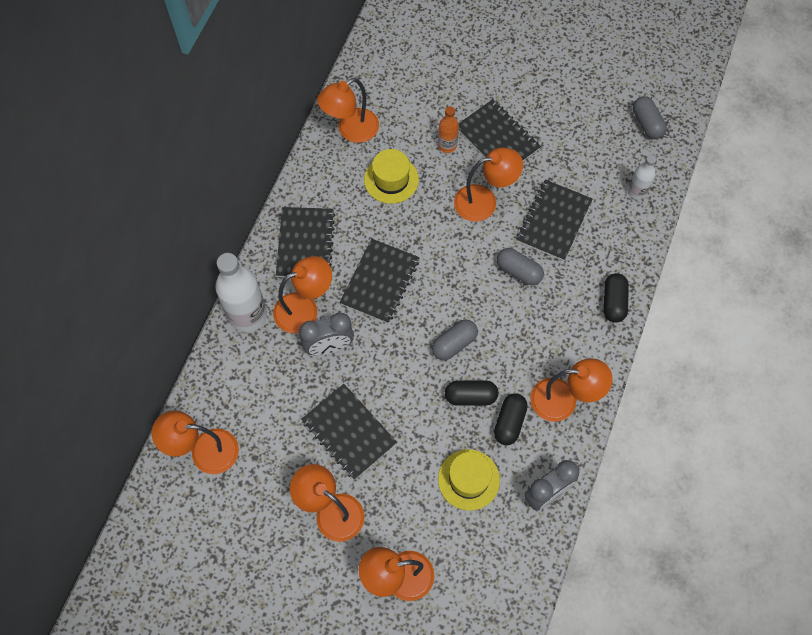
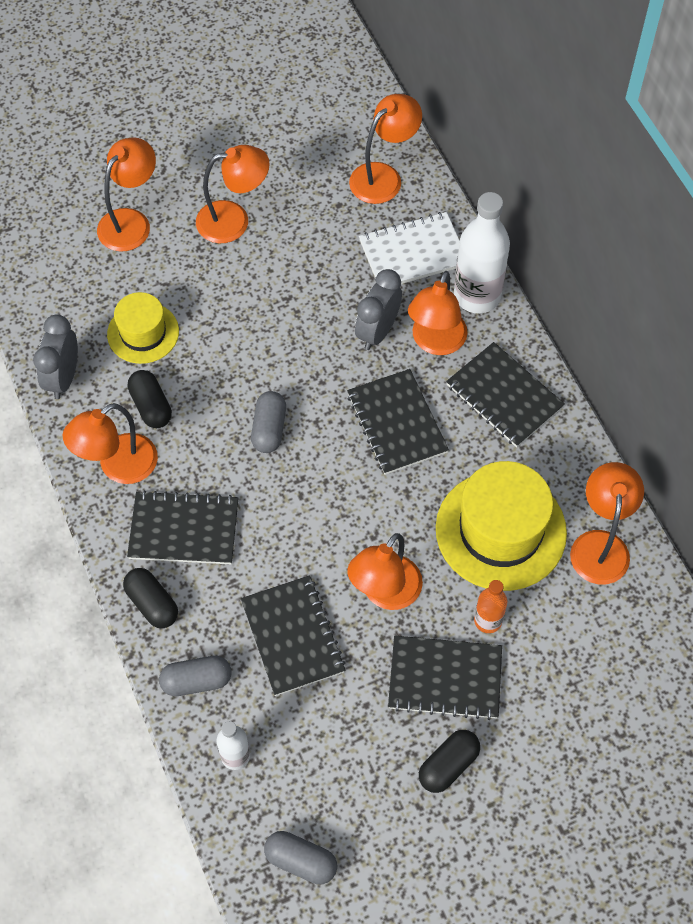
camera: 135 degrees right, 5 degrees down
black notebook [301,384,397,480] -> black notebook moved to [127,490,239,564]
yellow hat [364,149,419,204] -> yellow hat [436,461,567,591], size x1.70
black capsule [445,380,498,406] -> black capsule moved to [419,730,480,793]
grey capsule [497,248,544,285] -> grey capsule moved to [159,656,231,696]
none -> white notebook [359,212,460,284]

